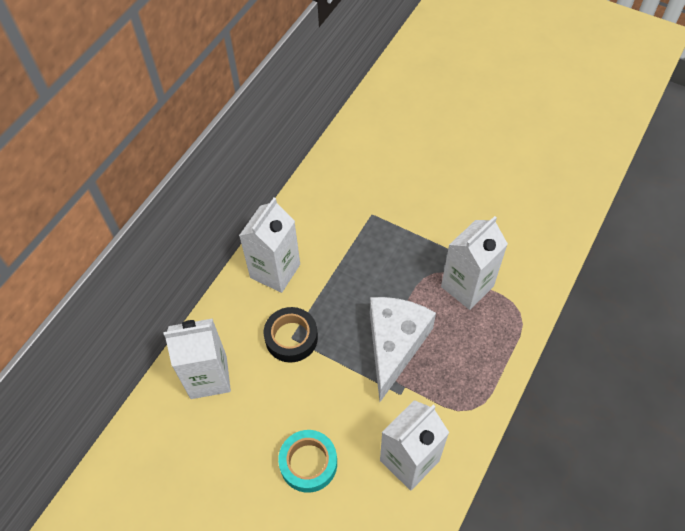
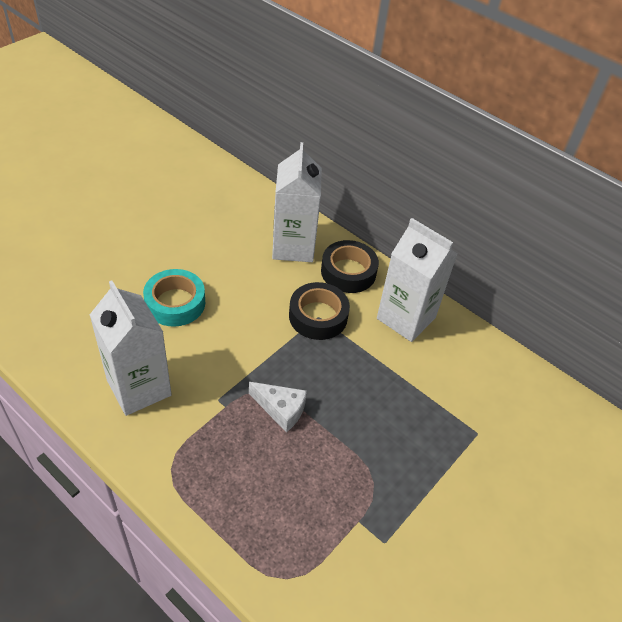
camera: 95 degrees right, 10 degrees down
white cheese [370,297,436,402] -> white cheese [249,382,307,432], size x0.49
white carton [441,216,508,310] -> none
none -> black tape [321,240,379,293]

